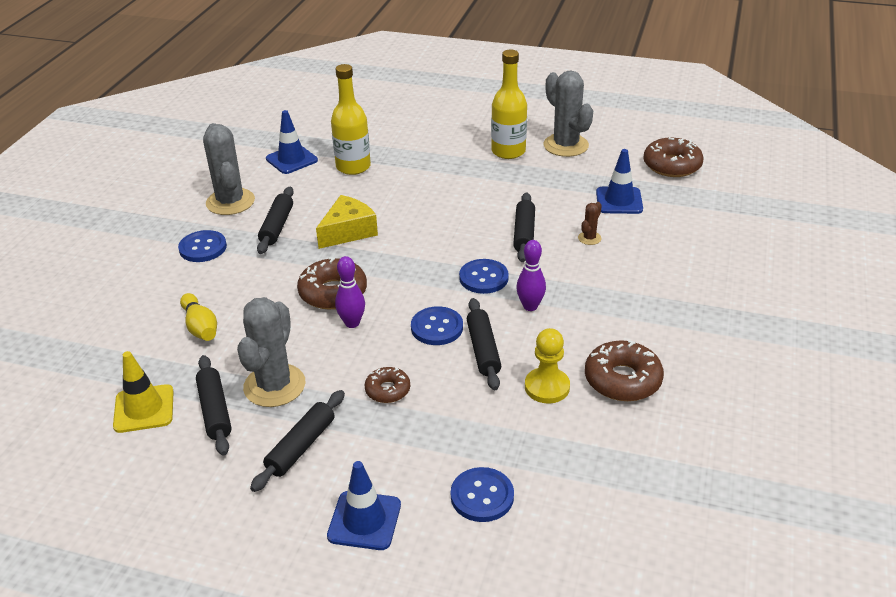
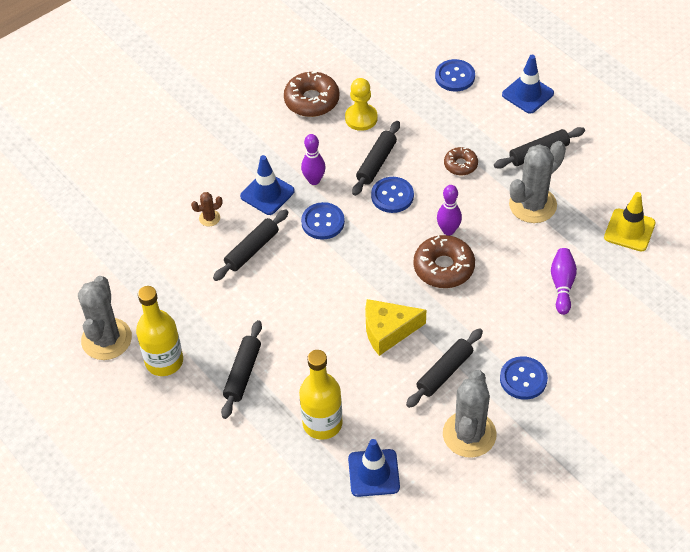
camera: 145 degrees left, 15 degrees up
yellow bowling pin [180,293,217,341] -> purple bowling pin [551,248,577,315]
black rolling pin [196,355,232,456] -> black rolling pin moved to [221,320,262,419]
blue traffic cone [596,149,643,214] -> blue traffic cone moved to [240,155,295,215]
brown donut [643,138,704,177] -> none

